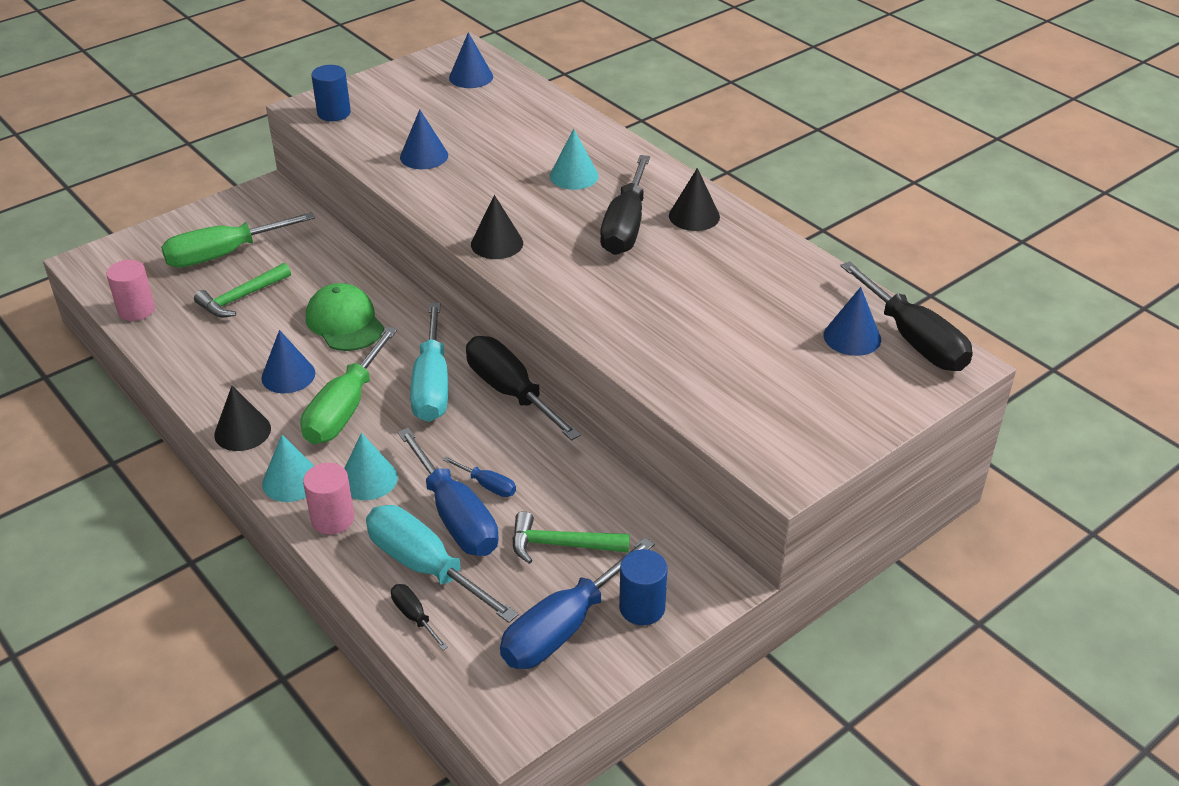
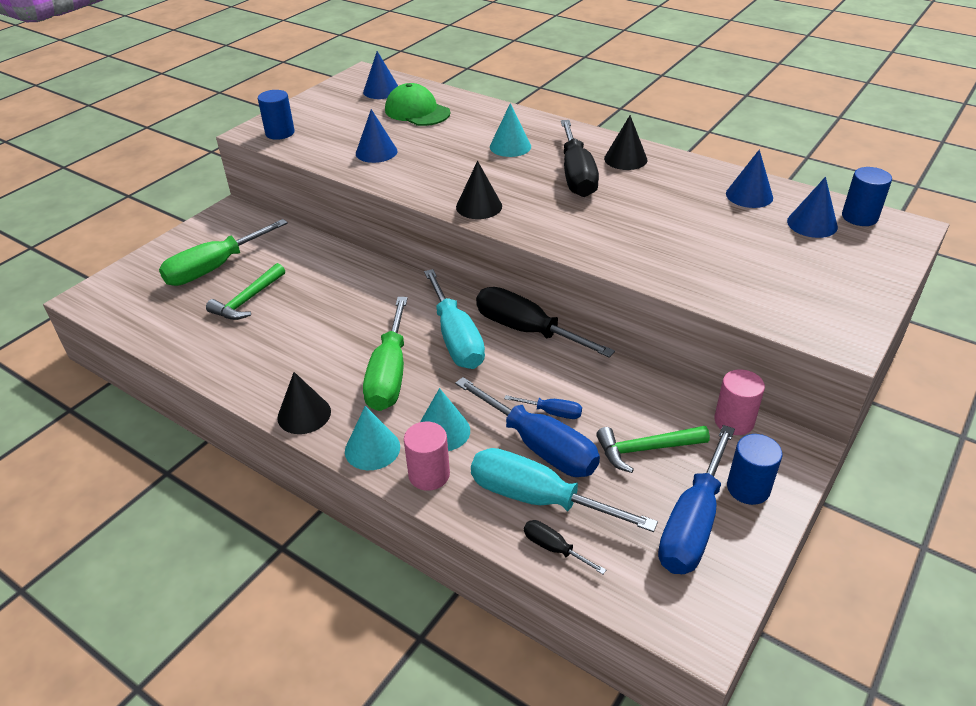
camera: 15 degrees left, 0 degrees up
pink cylinder [106,260,155,321] -> pink cylinder moved to [714,369,765,435]
blue cone [261,330,315,393] -> blue cone moved to [726,149,773,208]
green cap [306,283,384,351] -> green cap moved to [385,83,450,126]
black screwdriver [840,261,973,371] -> blue cylinder [842,167,892,226]

